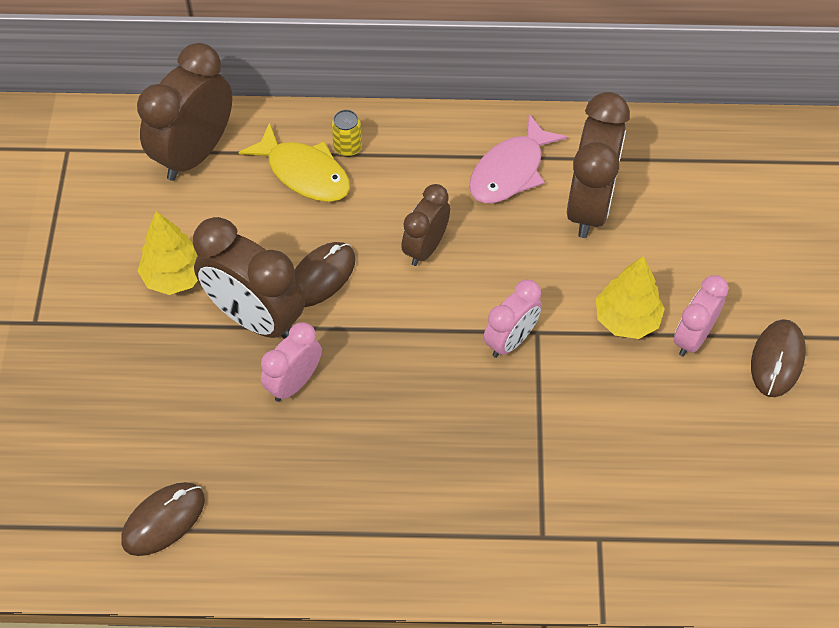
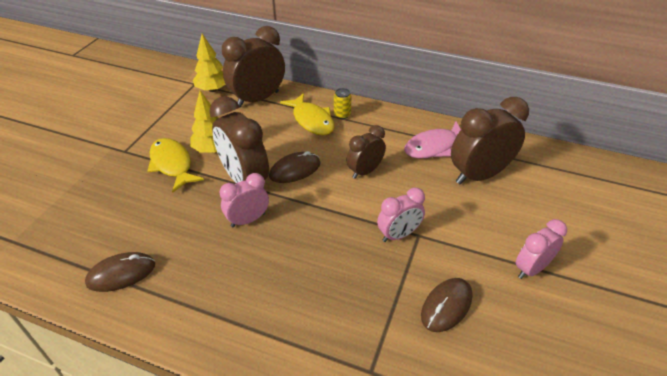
camera: 20 degrees right, 15 degrees down
brown clock [567,92,630,238] -> brown clock turned 150 degrees counterclockwise [451,97,529,184]
yellow tree [596,256,665,339] -> yellow tree moved to [193,34,226,92]
brown mouse [751,319,806,397] -> brown mouse moved to [421,278,472,332]
none -> yellow fish [147,138,204,193]

